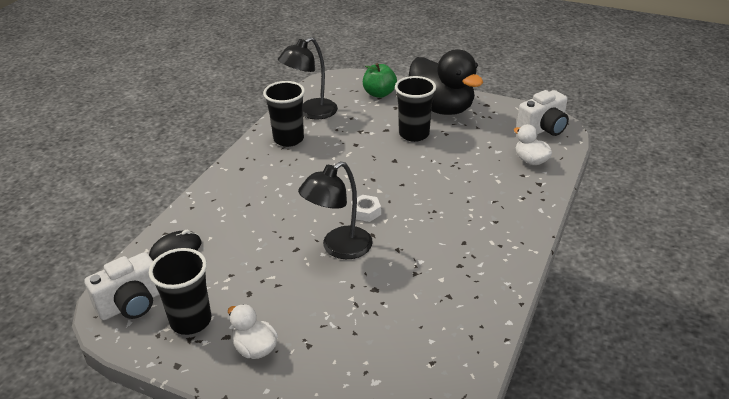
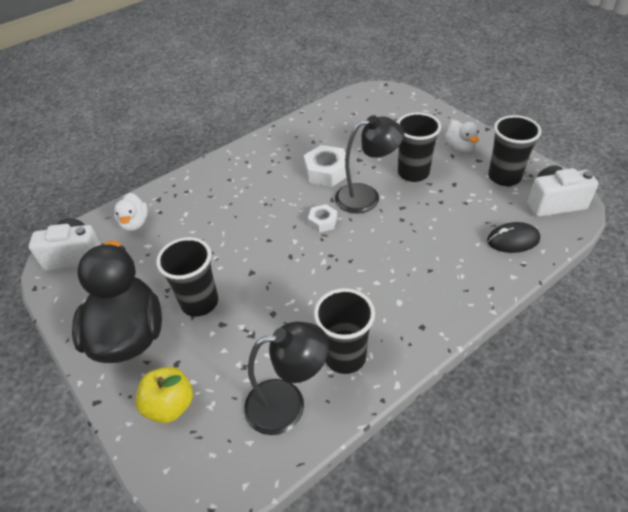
camera: 150 degrees left, 10 degrees up
green apple [363,63,397,98] -> yellow apple [135,367,193,423]
none -> white nut [304,145,347,187]
none -> black cup [397,112,441,182]

